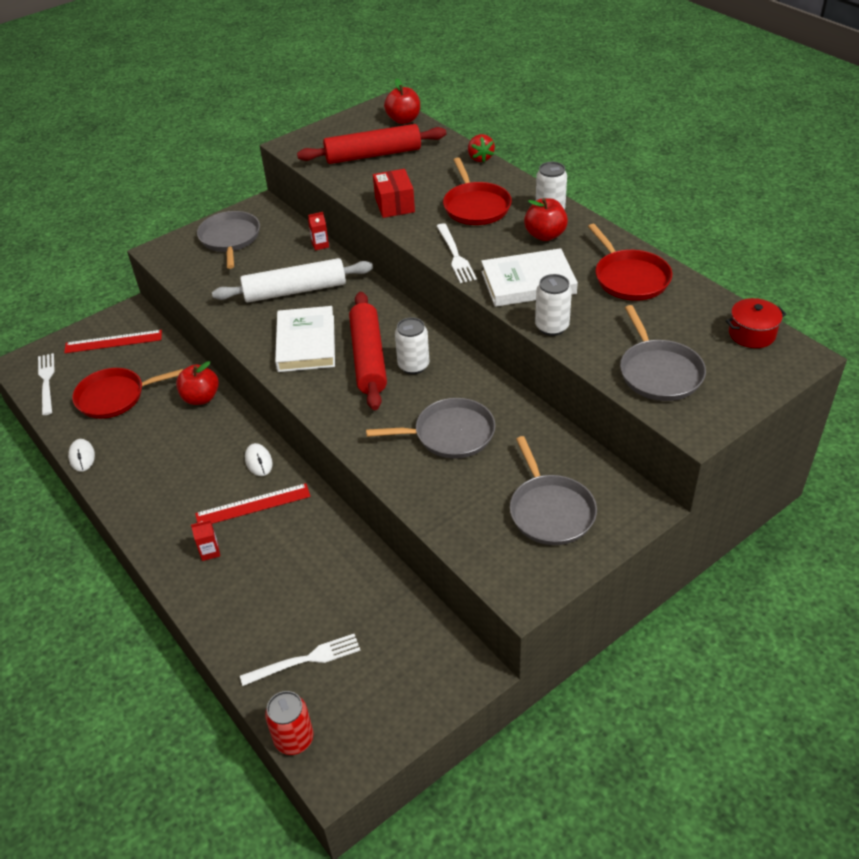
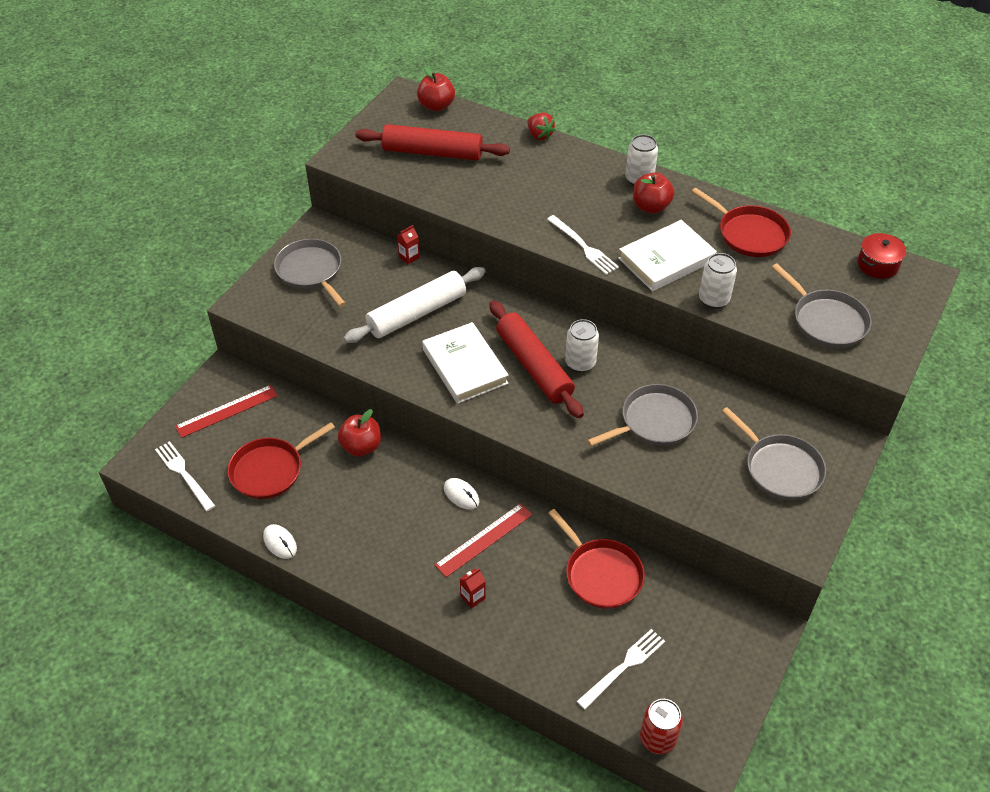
camera: 25 degrees left, 5 degrees up
red rolling pin [297,124,446,164] -> red rolling pin turned 45 degrees clockwise [355,124,510,160]
red box [373,169,415,218] -> none
red pan [443,158,512,225] -> red pan moved to [548,509,645,609]

